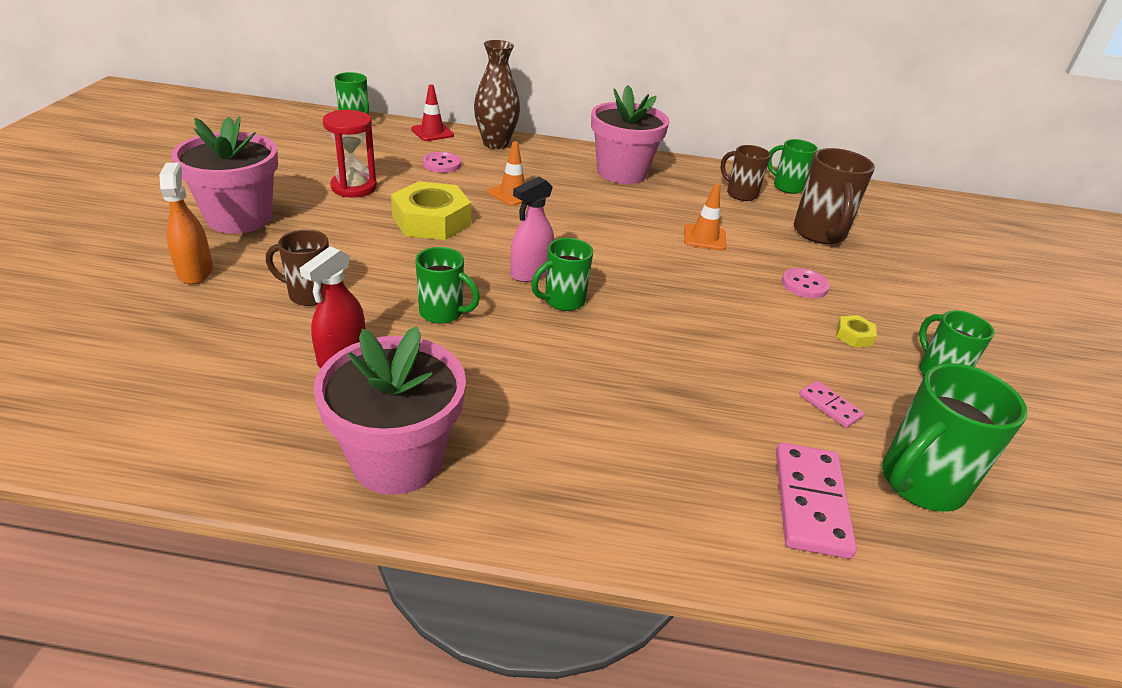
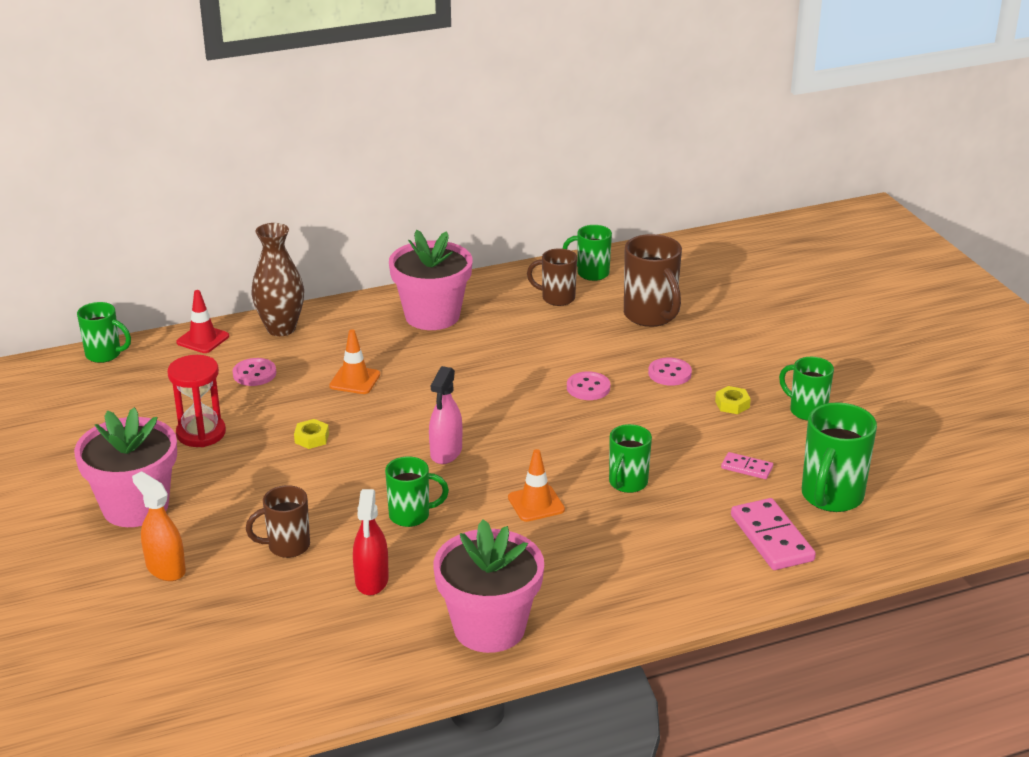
camera: 25 degrees left, 5 degrees down
yellow nut [391,181,471,240] -> yellow nut [294,419,329,449], size x0.44
green mug [531,238,593,311] -> green mug moved to [609,424,652,493]
orange traffic cone [684,184,726,250] -> orange traffic cone moved to [508,449,565,522]
none -> pink button [567,371,610,400]

